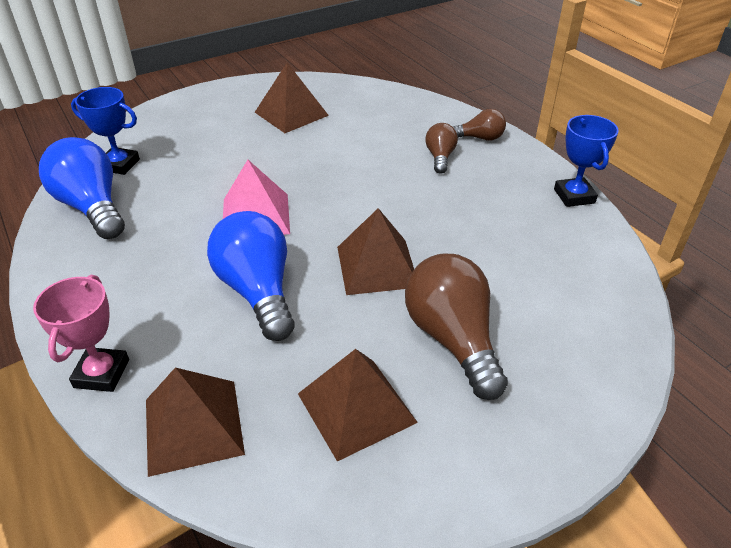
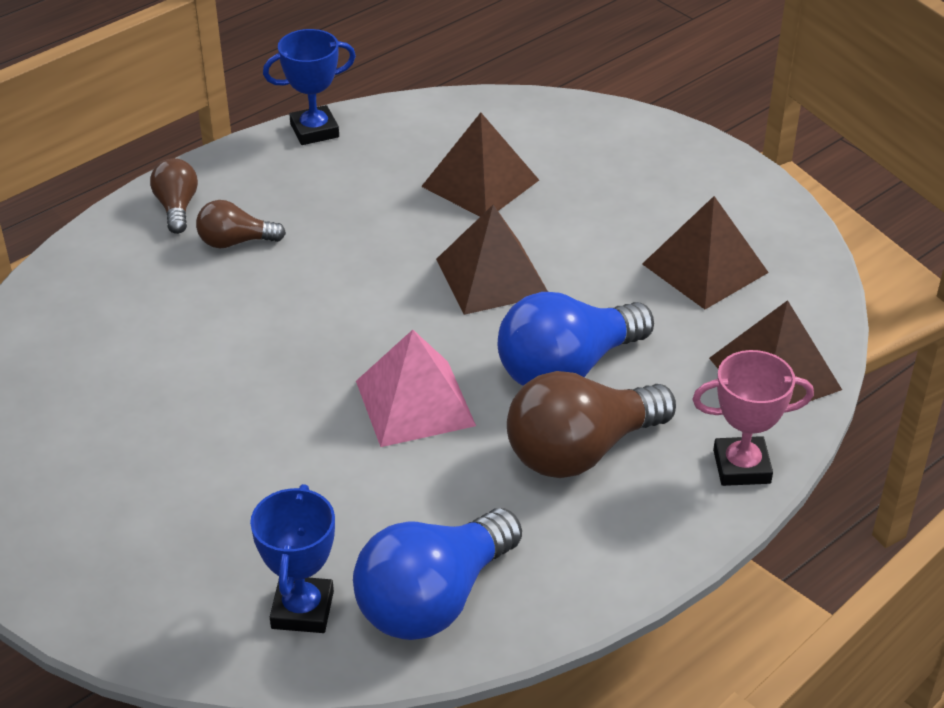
camera: 100 degrees left, 0 degrees up
brown pyramid [255,63,329,133] -> brown pyramid moved to [421,113,539,217]
brown light bulb [405,254,508,400] -> brown light bulb moved to [507,371,676,478]

